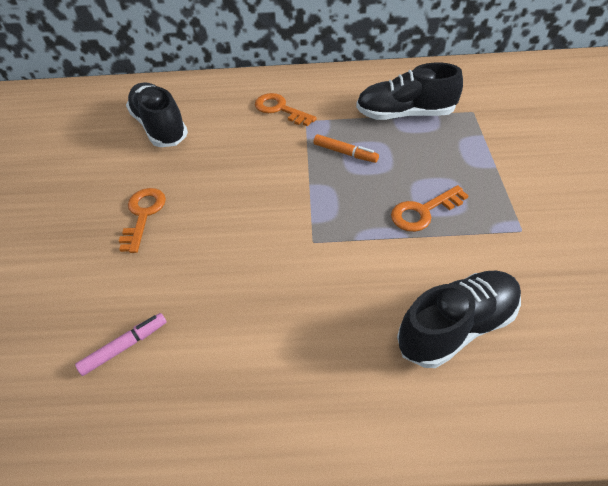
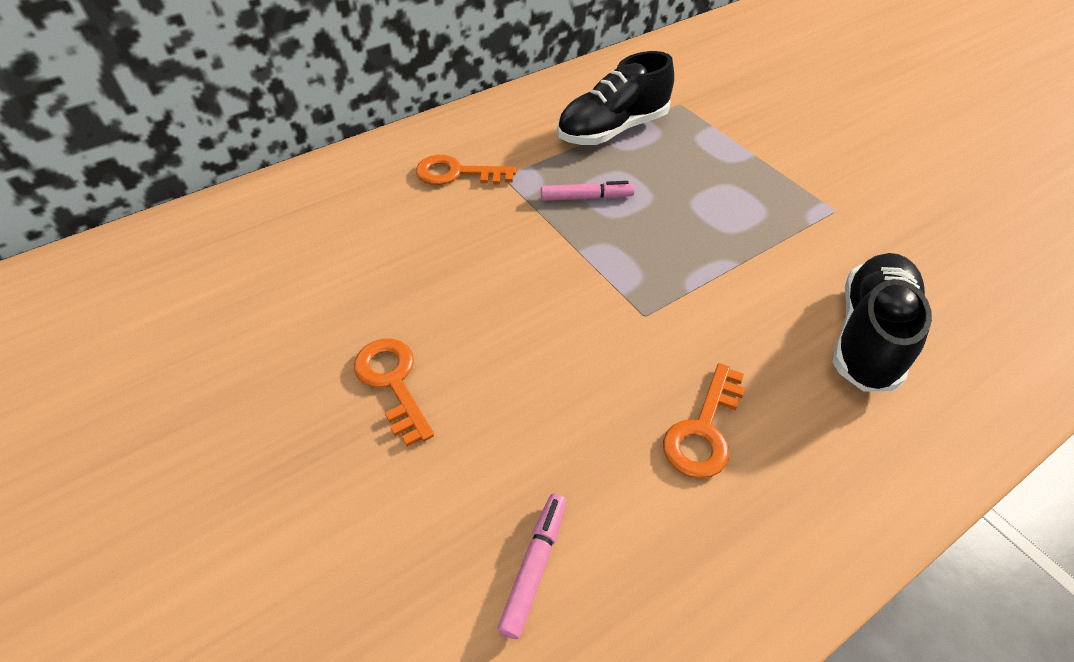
camera: 35 degrees left, 0 degrees up
black shoe [126,83,188,147] -> none
orange marker [313,134,379,163] -> pink marker [541,181,635,201]
orange key [391,185,469,232] -> orange key moved to [663,363,745,478]

